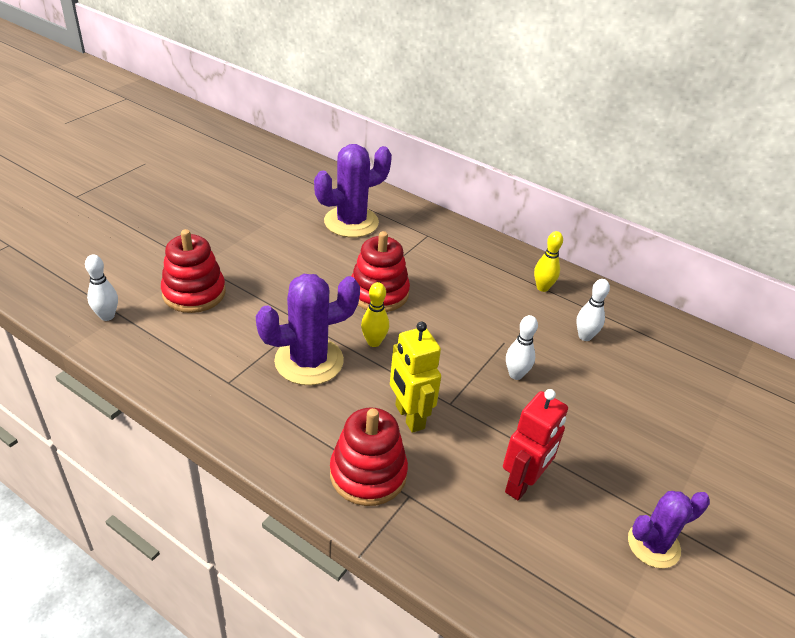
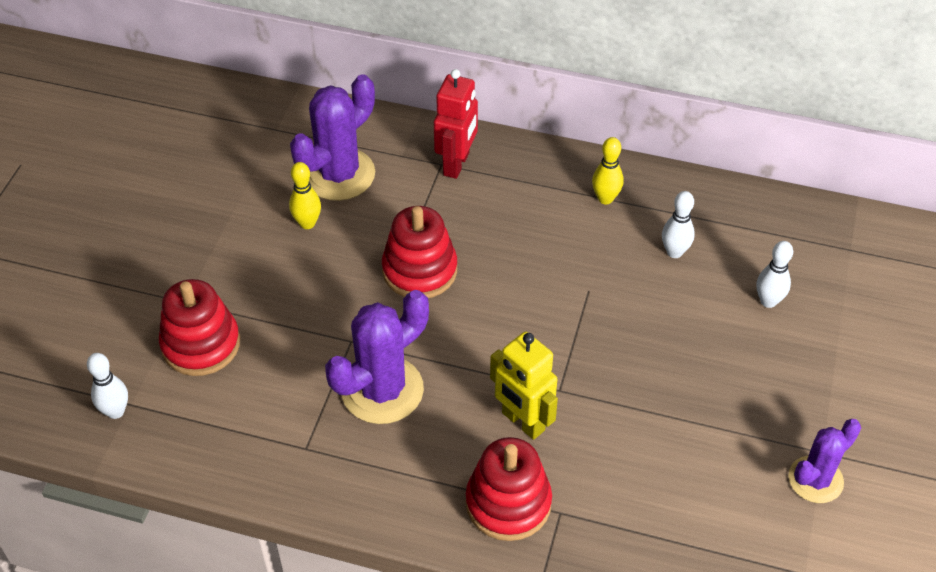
camera: 15 degrees left, 10 degrees up
yellow bowling pin [361,282,389,347] -> yellow bowling pin moved to [289,162,321,229]
red robot [503,389,568,501] -> red robot moved to [434,69,478,179]
white bowling pin [506,315,538,380] -> white bowling pin moved to [756,241,793,308]

